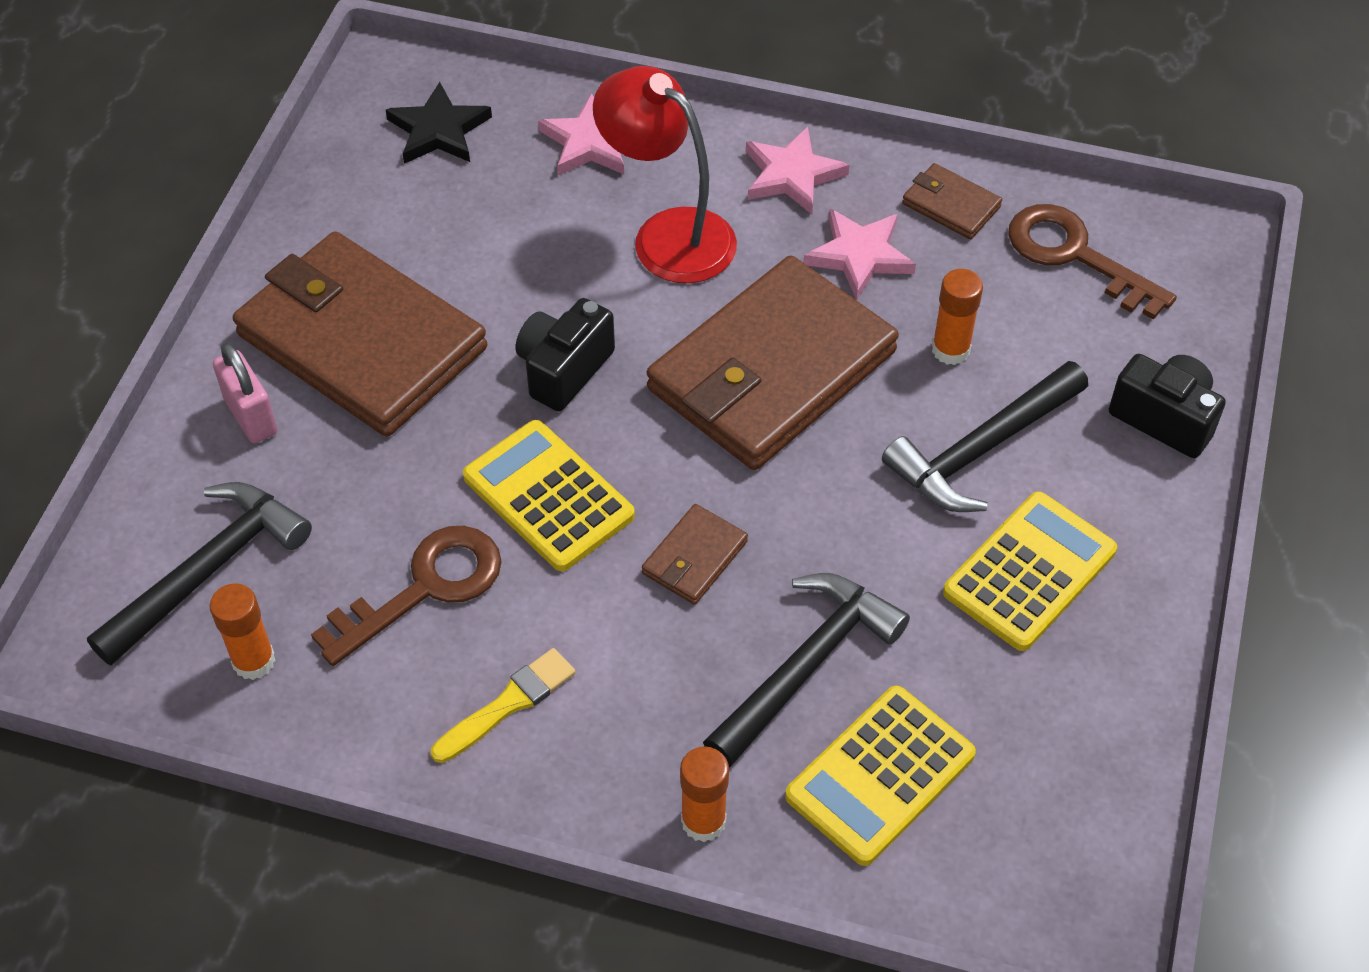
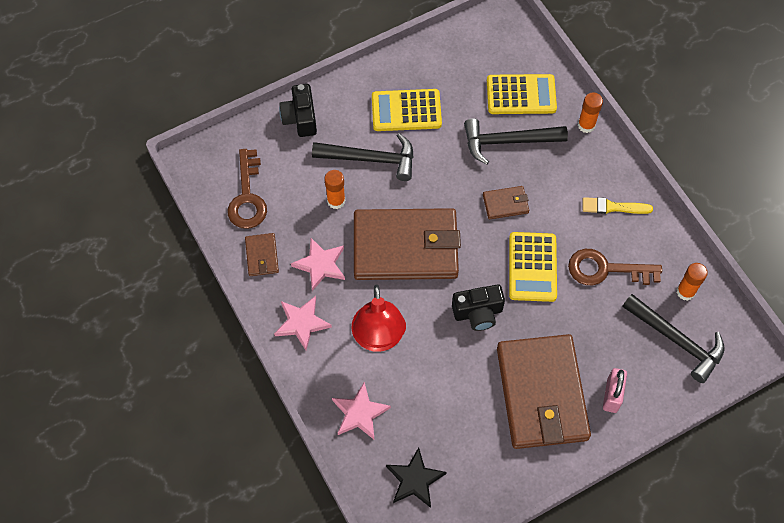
camera: 135 degrees left, 10 degrees up
black hammer [87,482,312,666] -> black hammer turned 135 degrees counterclockwise [622,294,725,383]

